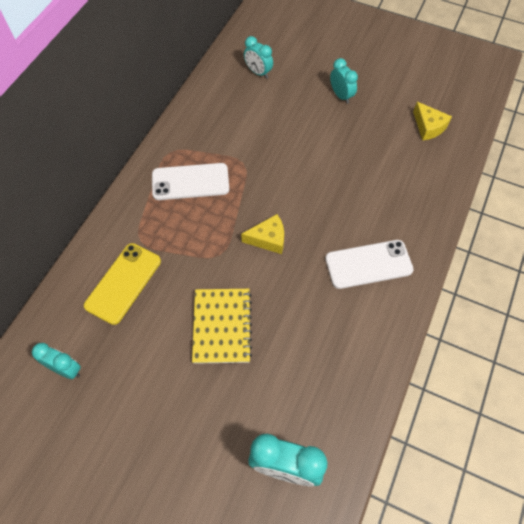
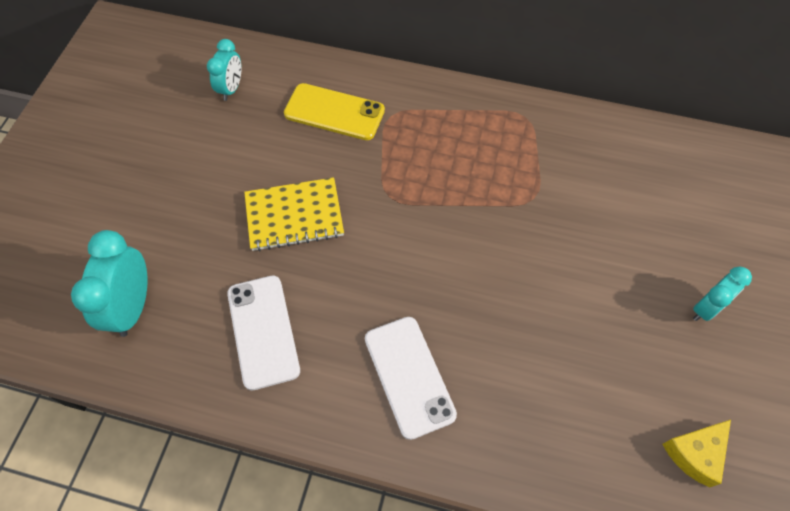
camera: 80 degrees right, 0 degrees up
white phone [152,163,229,200] -> white phone moved to [227,275,300,390]
yellow cheese [241,214,284,254] -> none
turquoise clock [244,36,273,78] -> none

